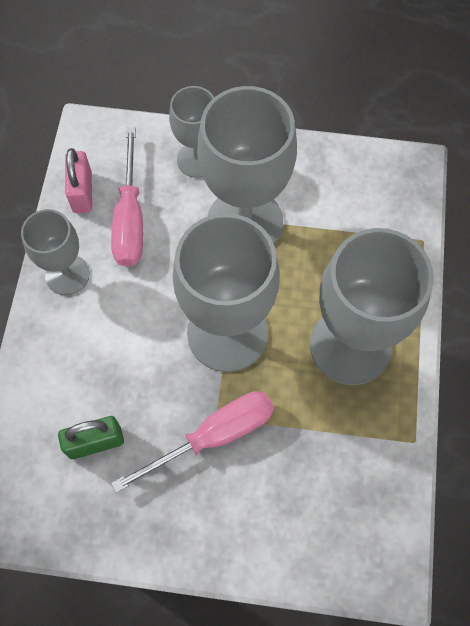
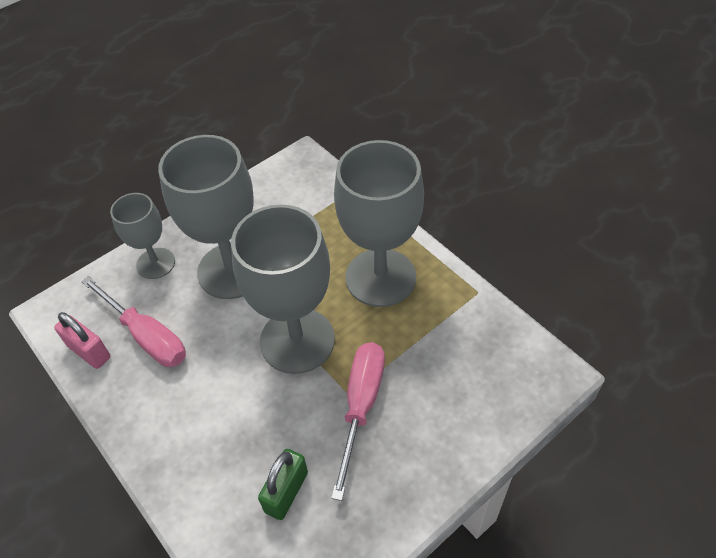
camera: 45 degrees left, 15 degrees down
grey goblet [21,209,90,295] -> none

